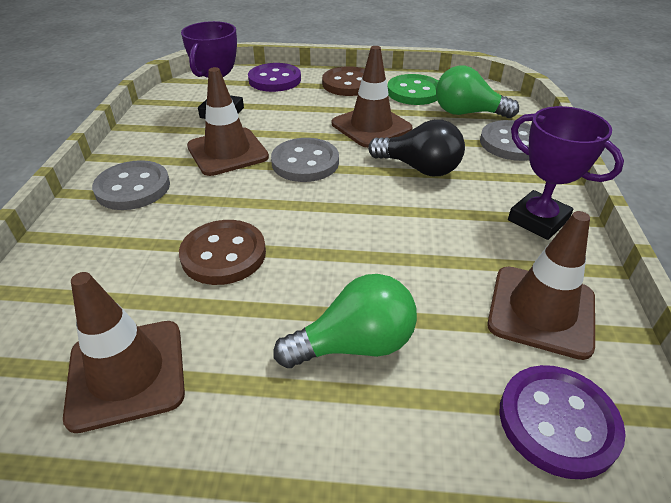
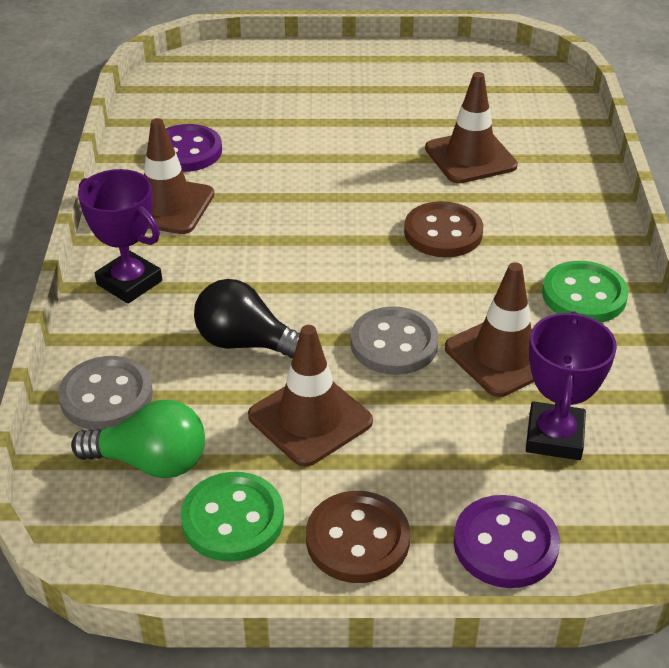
camera: 175 degrees right, 0 degrees up
grey button [92,160,170,210] -> green button [542,261,628,322]
green light bulb [274,274,417,368] -> none

